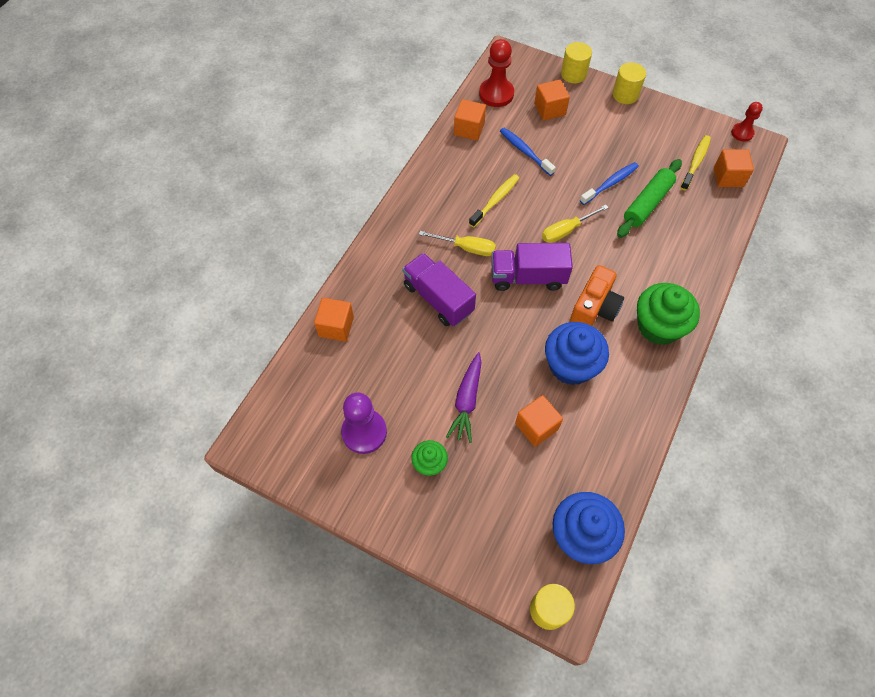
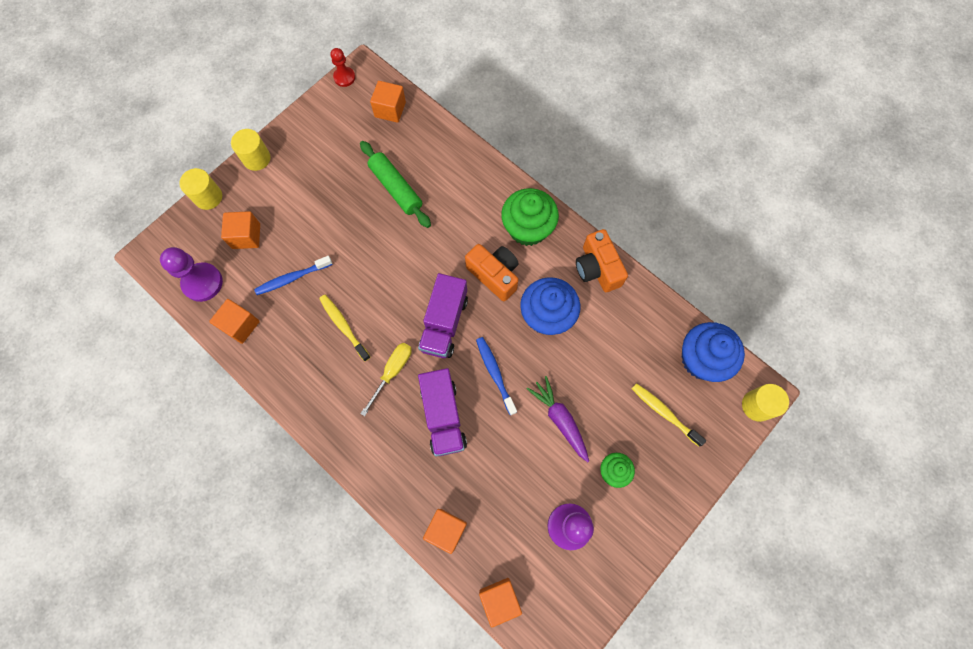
camera: 75 degrees left, 10 degrees up
purple truck [402,253,476,326] -> purple truck turned 75 degrees counterclockwise [418,368,467,456]
purple carrot [446,352,482,443] -> purple carrot turned 150 degrees counterclockwise [527,376,589,462]
red pawn [479,39,514,107] -> purple pawn [160,247,223,302]
orange cube [515,395,563,447] -> orange cube moved to [479,578,522,627]
yellow screwdriver [542,205,609,243] -> none
blue toothbrush [580,162,639,205] -> blue toothbrush moved to [476,337,517,415]
yellow toothbrush [680,135,711,191] -> yellow toothbrush moved to [632,383,706,447]
none -> orange camera [576,229,628,292]

